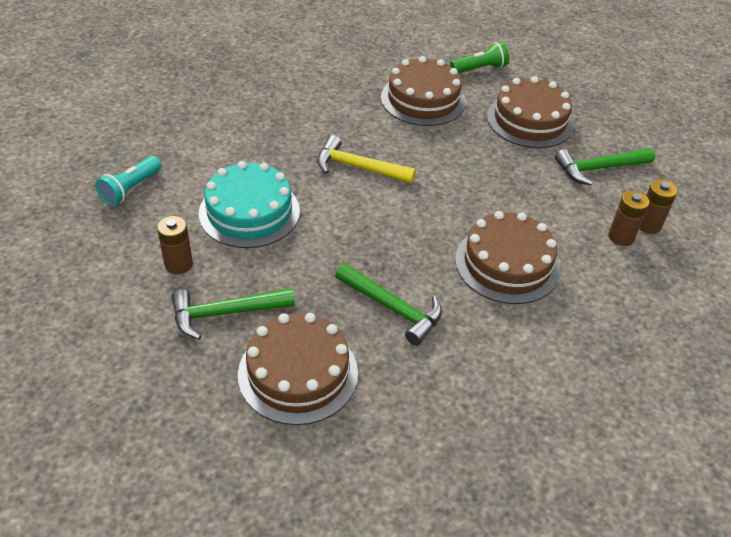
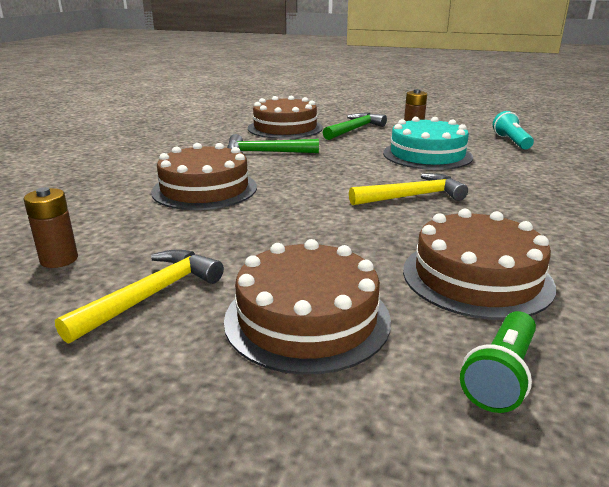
camera: 145 degrees right, 20 degrees down
green hammer [555,148,655,186] -> yellow hammer [55,249,224,344]
brown battery [608,191,649,246] -> none

